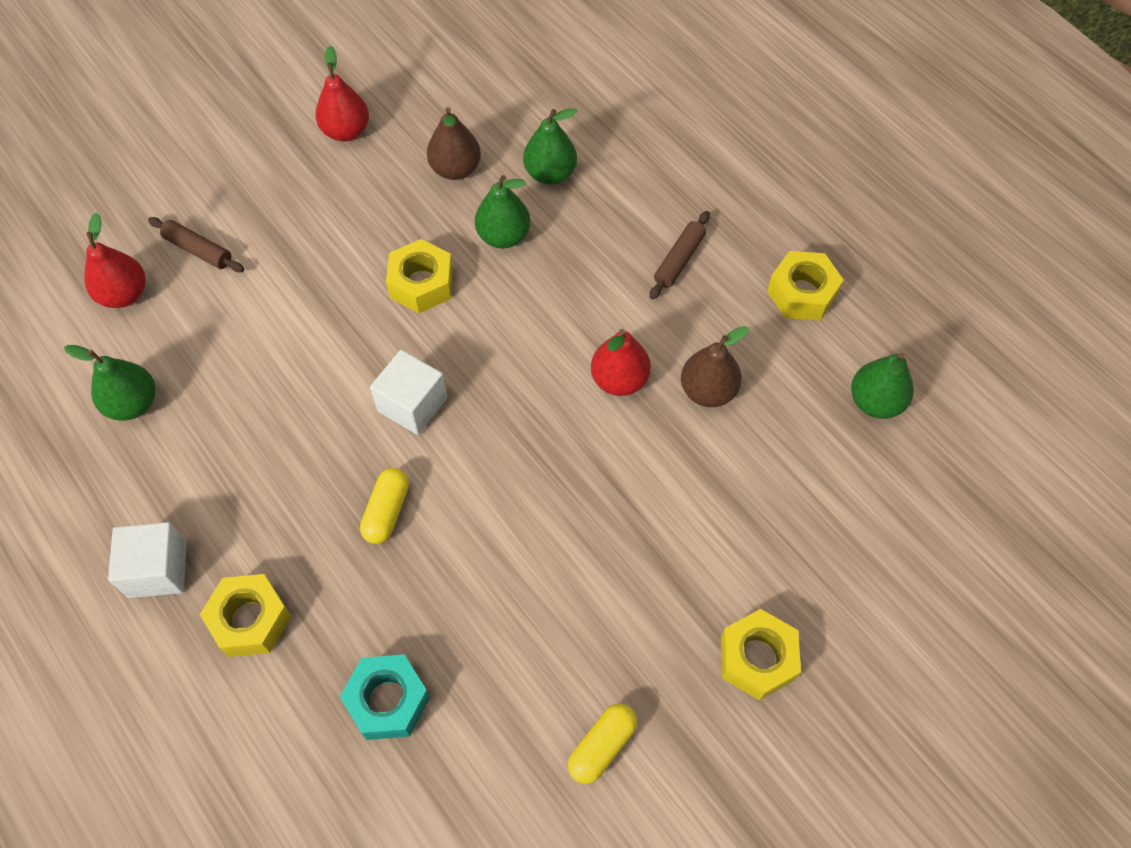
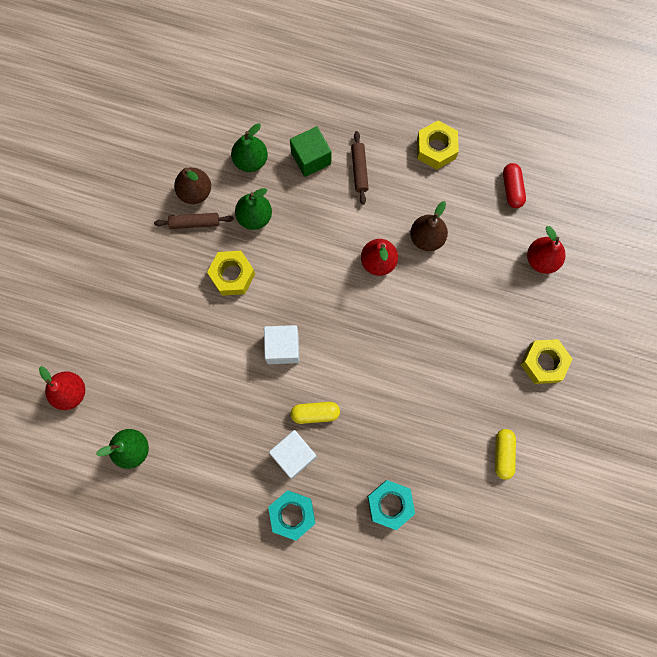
camera: 35 degrees left, 15 degrees up
white cube [108,522,187,598] -> white cube moved to [269,430,317,479]
brown rolling pin [148,217,244,272] -> brown rolling pin moved to [154,213,233,229]
yellow nut [200,574,292,657] -> turquoise nut [268,490,315,541]
red pear [315,46,369,141] -> red pear moved to [527,226,565,274]
yellow capsule [360,468,409,544] -> yellow capsule turned 75 degrees counterclockwise [291,402,340,424]
green pear [851,352,914,419] -> red capsule [503,163,526,208]
none -> green cube [290,126,331,177]

